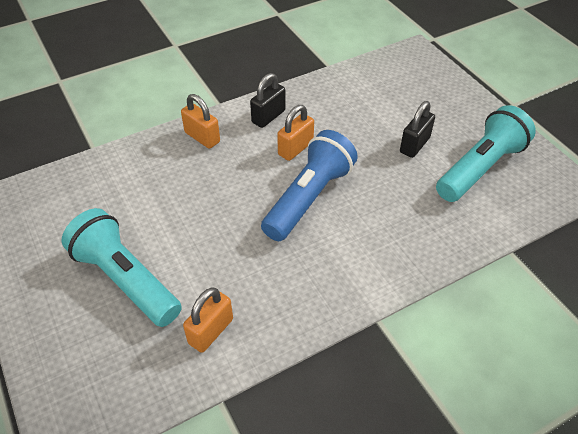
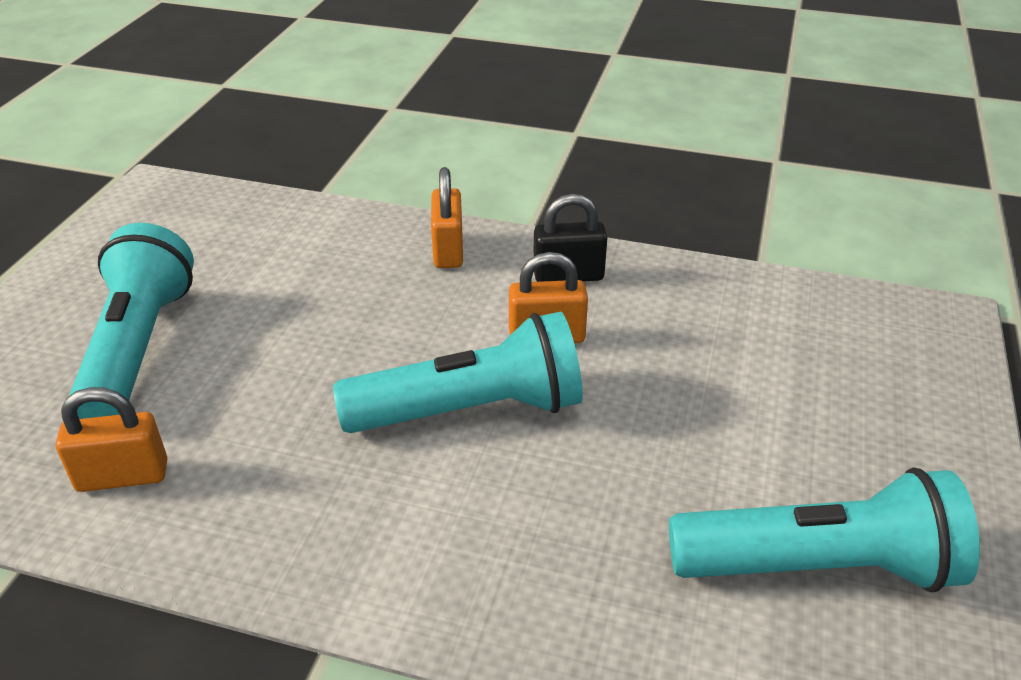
camera: 45 degrees right, 10 degrees down
blue flashlight [261,130,358,241] -> turquoise flashlight [333,311,583,433]
black padlock [400,101,435,158] -> none

